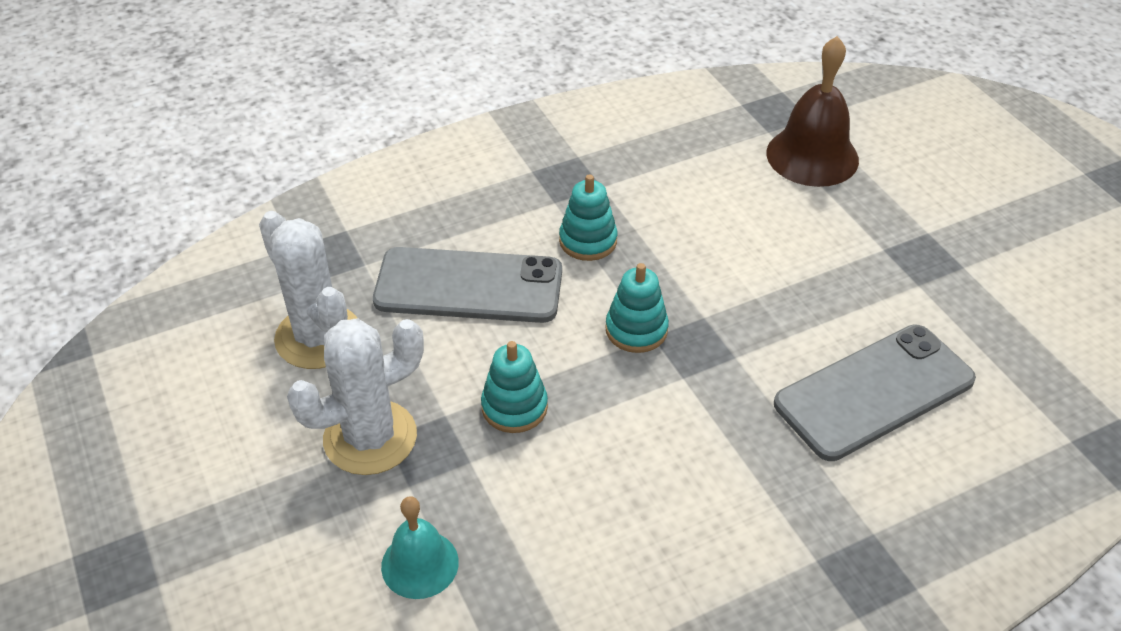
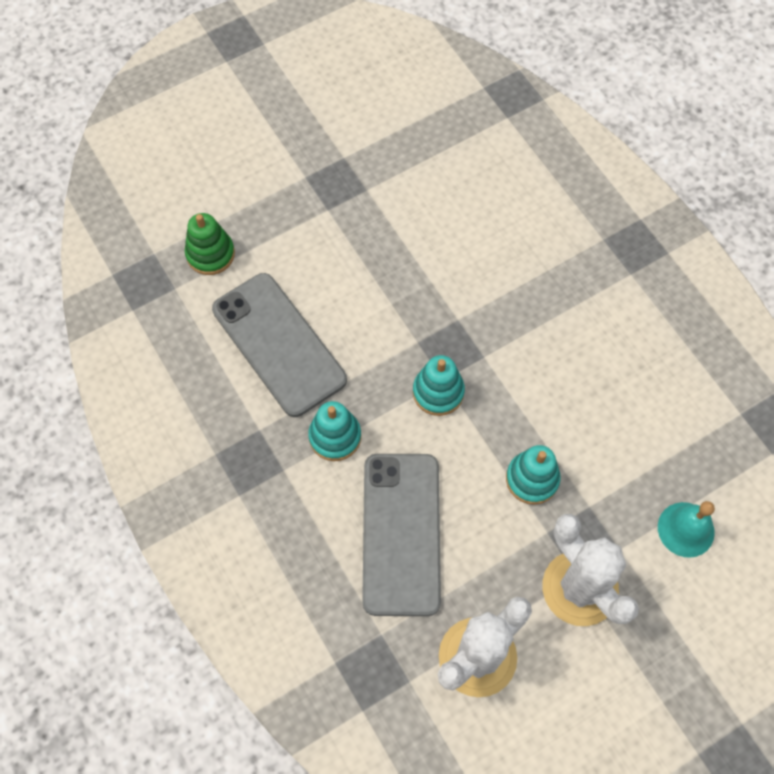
camera: 95 degrees left, 20 degrees up
brown bell [766,36,859,187] -> green stacking toy [185,213,235,275]
grey phone [774,325,976,461] -> grey phone moved to [212,273,347,417]

